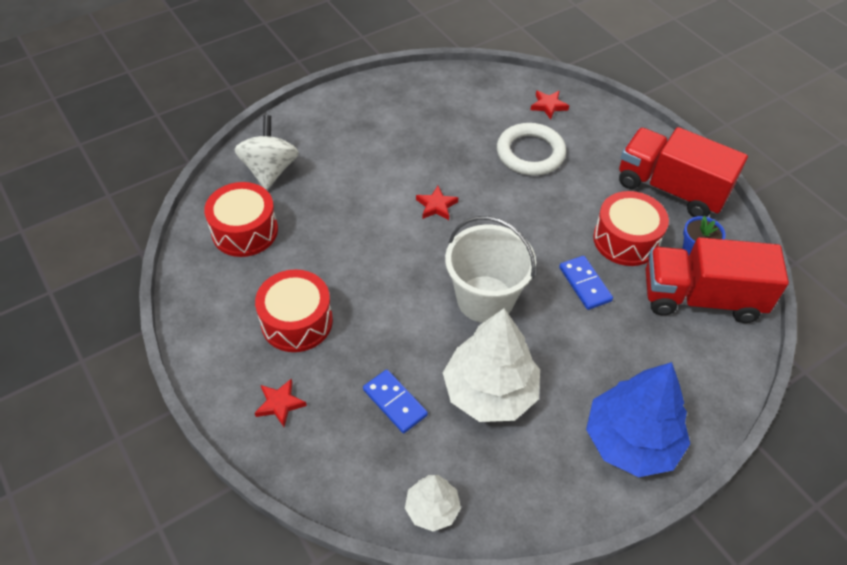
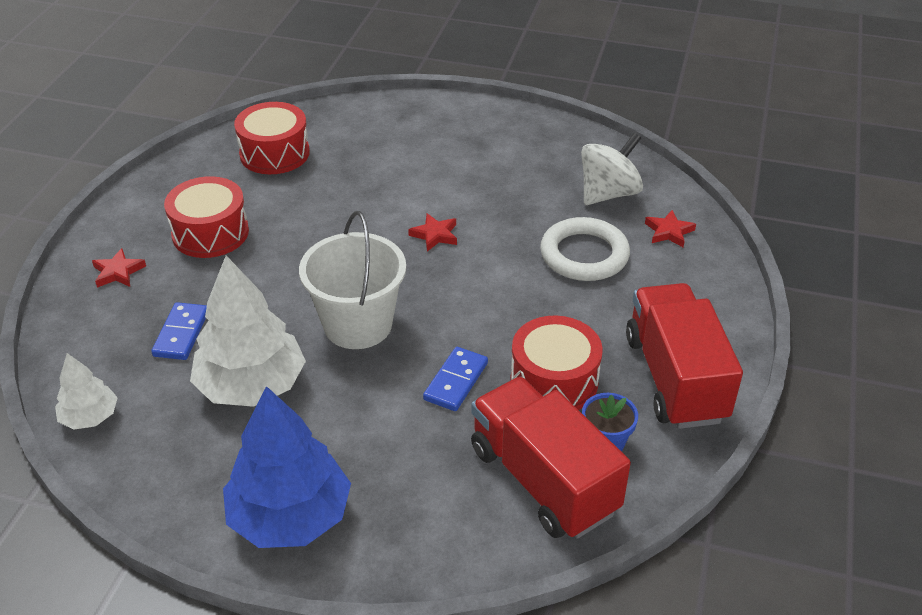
camera: 50 degrees right, 10 degrees down
white spinning top [234,115,299,190] -> white spinning top moved to [581,133,643,205]

